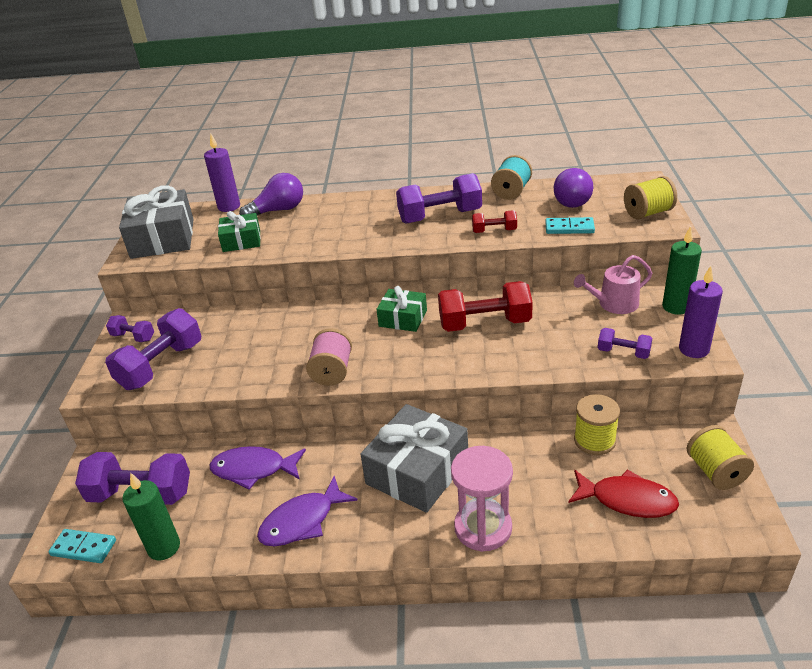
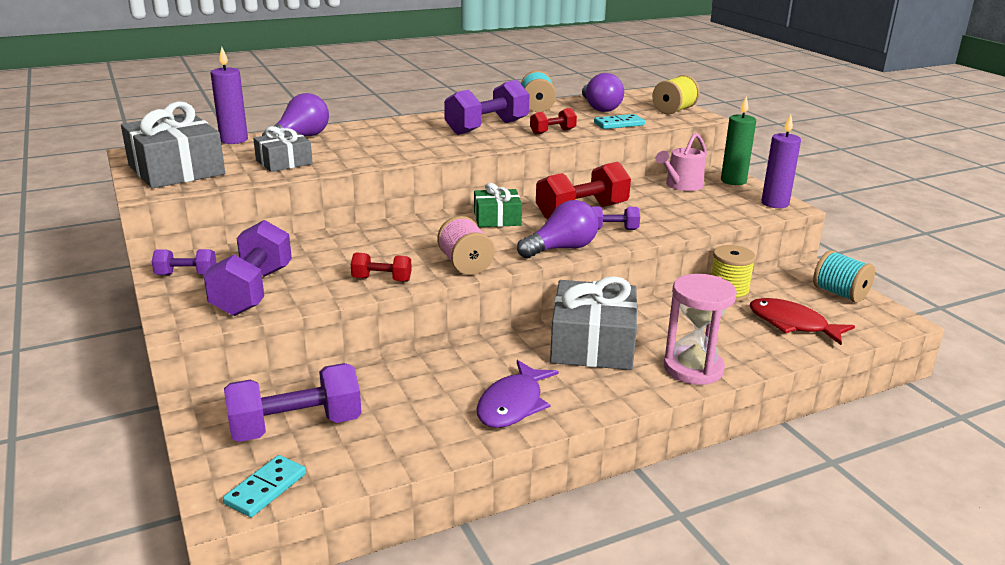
camera: 30 degrees left, 10 degrees down
turquoise domino [48,529,116,563] -> turquoise domino turned 45 degrees counterclockwise [223,455,306,517]
green candle [122,472,180,561] -> none
purple fish [210,446,306,490] -> none
green gift [218,211,261,252] -> grey gift [253,126,313,172]
red fish [568,469,679,518] -> red fish turned 135 degrees counterclockwise [750,298,855,345]
purple dumbbell [598,328,652,359] -> purple dumbbell moved to [592,207,640,230]
yellow spool [686,425,754,490] -> turquoise spool [813,250,875,303]
none -> red dumbbell [351,252,412,282]
none -> purple light bulb [517,200,598,259]

